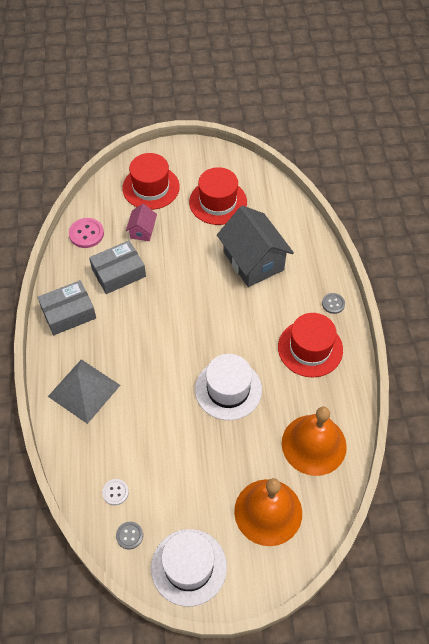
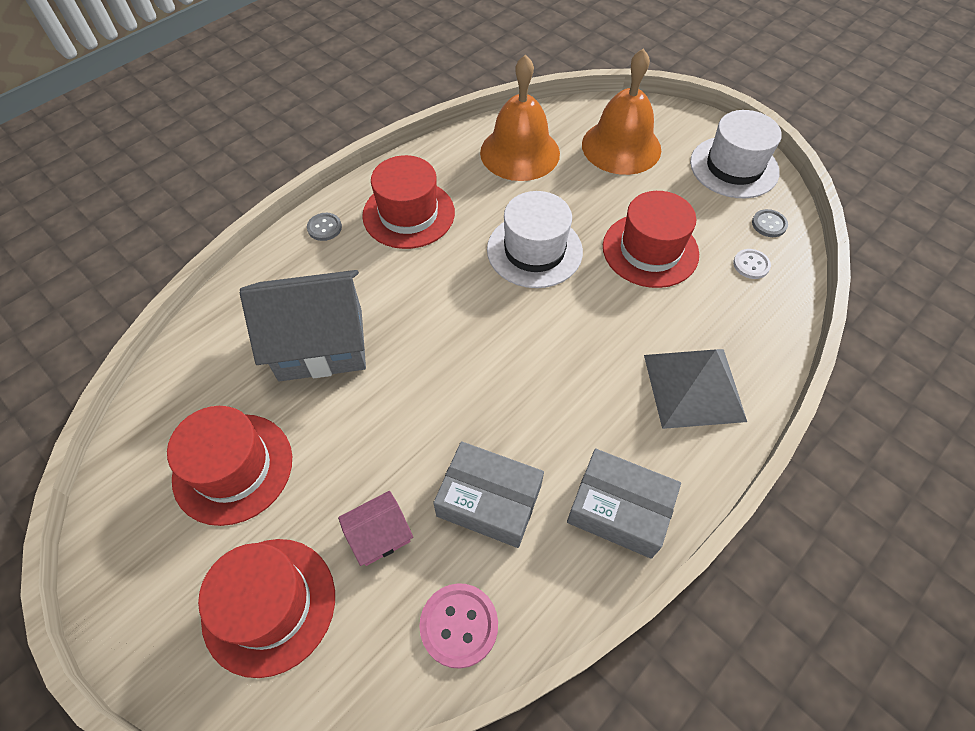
camera: 130 degrees left, 0 degrees up
grey house [217,206,294,287] -> grey house turned 60 degrees clockwise [240,270,366,381]
none -> red hat [603,191,699,288]

